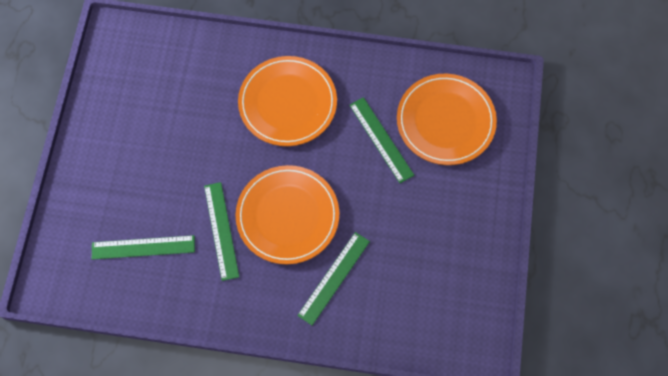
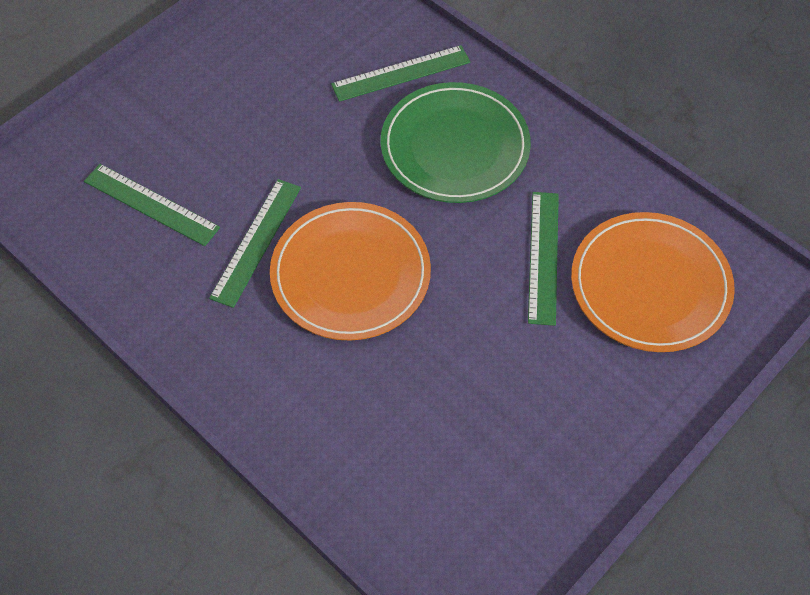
camera: 35 degrees right, 10 degrees down
orange plate [238,56,337,146] -> green plate [380,82,531,203]
green ruler [297,232,370,325] -> green ruler moved to [331,45,470,102]

